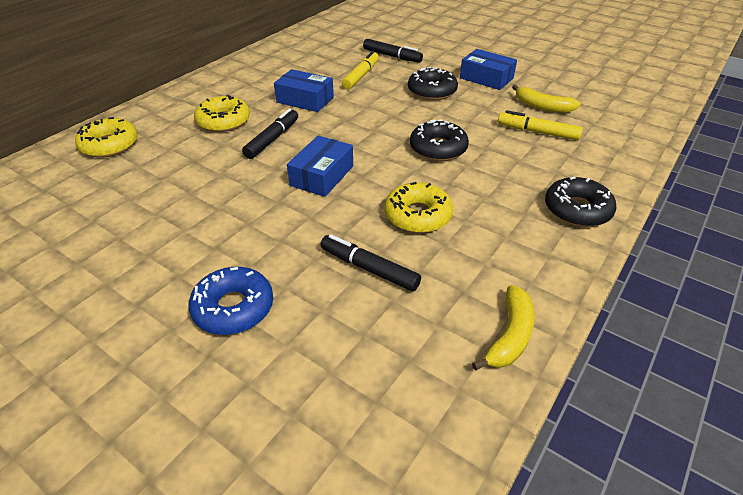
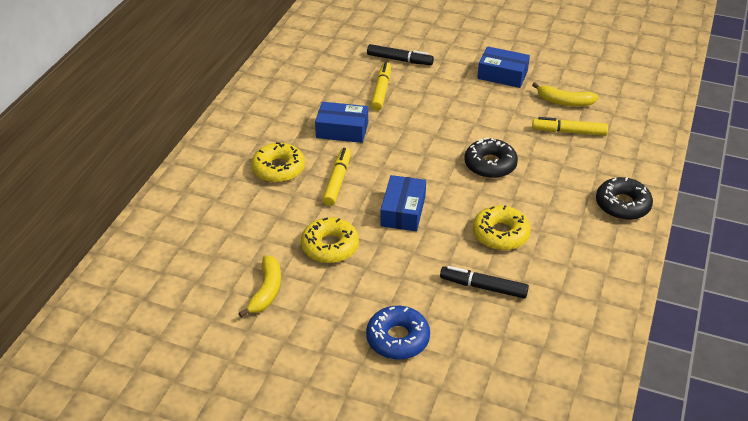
camera: 15 degrees left, 0 degrees up
yellow donut [75,117,138,158] -> yellow donut moved to [301,217,359,263]
black marker [242,108,298,159] -> yellow marker [323,147,351,206]
black donut [408,67,458,100] -> none
yellow banana [472,285,535,371] -> yellow banana moved to [238,255,281,318]

